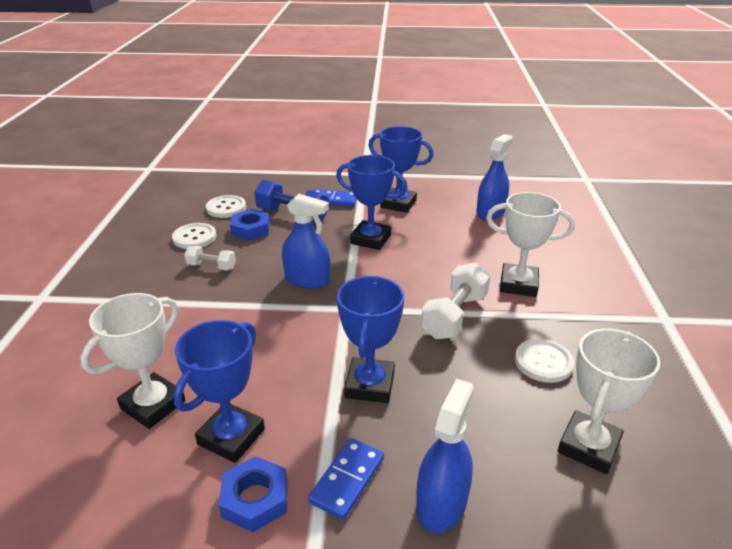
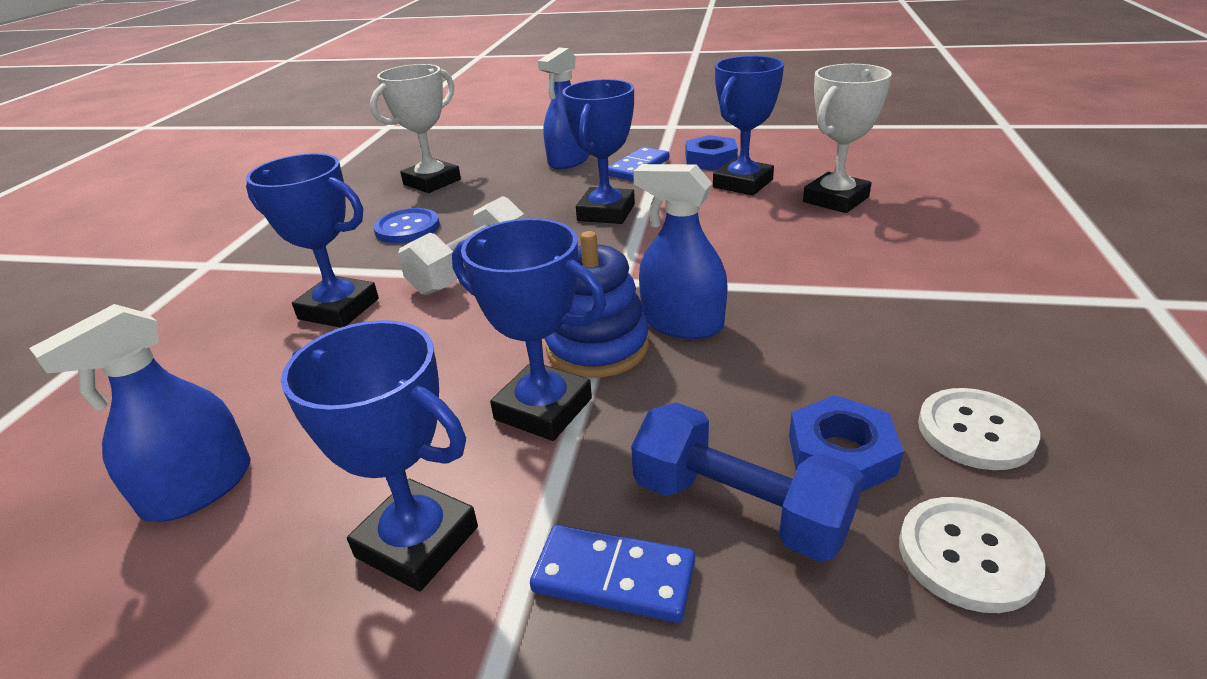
camera: 170 degrees left, 0 degrees up
white dumbbell [184,246,236,271] -> none
white trophy [486,192,575,297] -> blue trophy [246,153,379,328]
white button [515,339,574,383] -> blue button [373,208,440,243]
none -> blue stacking toy [544,231,649,378]

